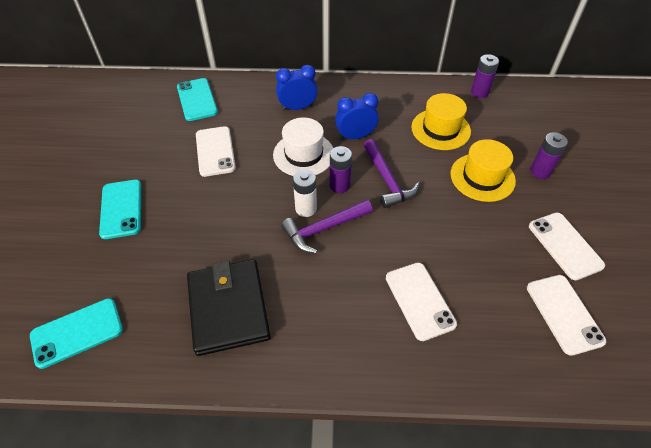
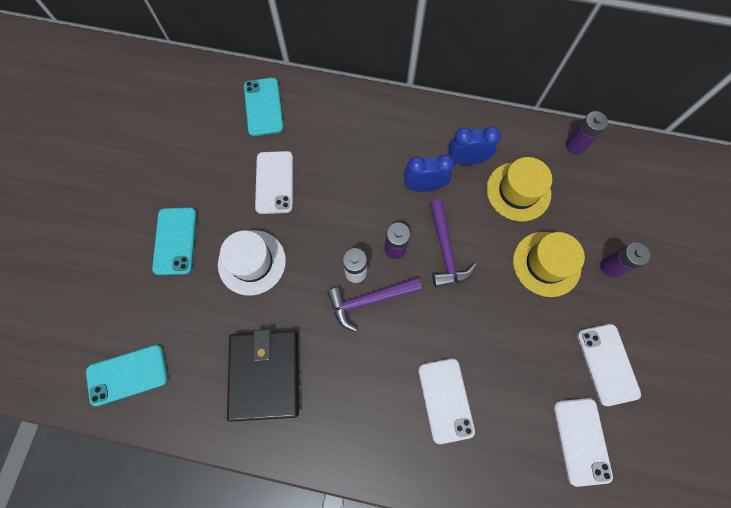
camera: 10 degrees right, 20 degrees up
white hat [273,118,333,176] -> white hat moved to [218,230,286,296]
blue clock [276,65,317,111] -> blue clock moved to [449,126,501,165]

